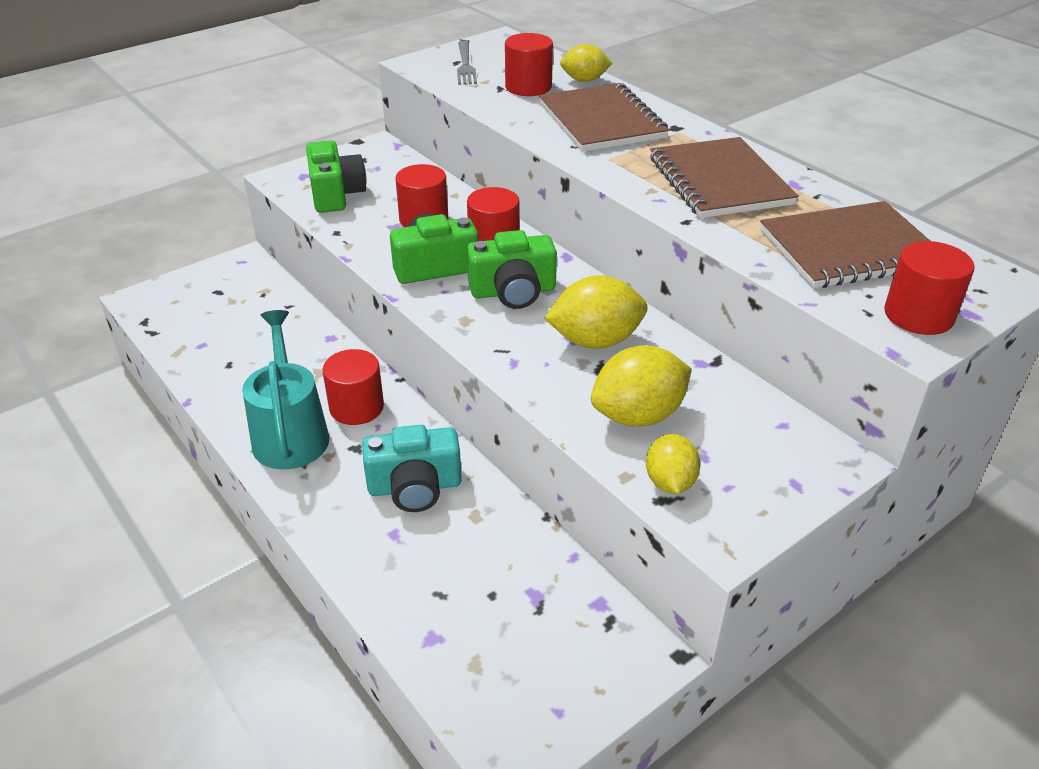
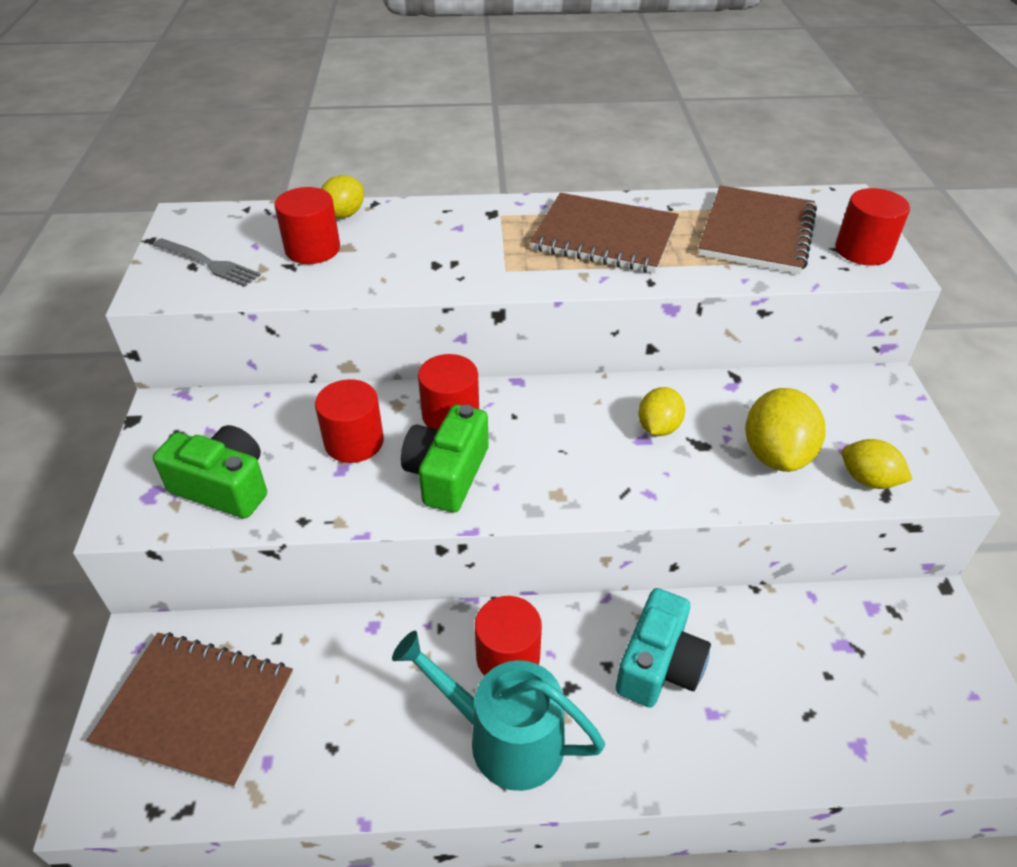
camera: 55 degrees left, 5 degrees up
green camera [467,230,557,309] -> none
brown notebook [539,83,669,152] -> brown notebook moved to [87,632,293,788]
yellow lemon [544,275,648,349] -> yellow lemon [638,387,685,436], size x0.63

